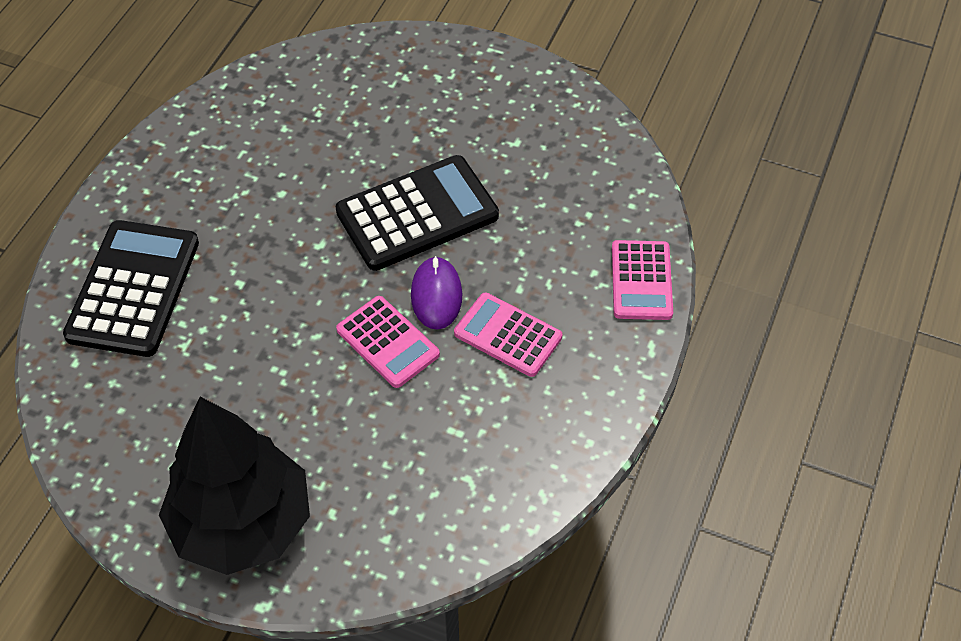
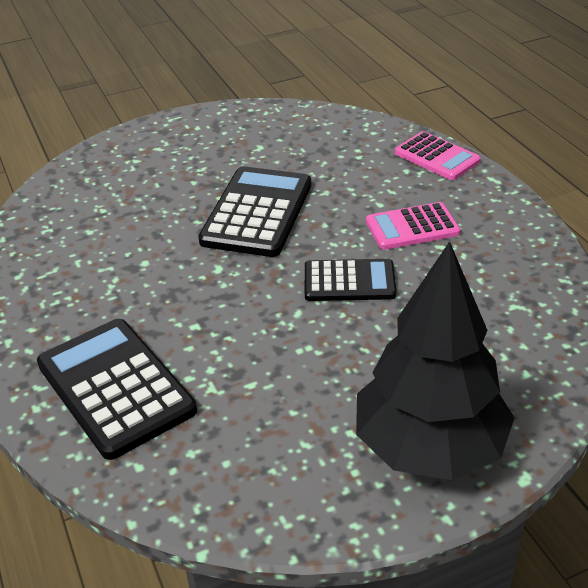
camera: 45 degrees left, 15 degrees down
pink calculator [336,296,440,388] -> black calculator [305,259,396,301]
purple mouse [411,256,463,330] -> none

